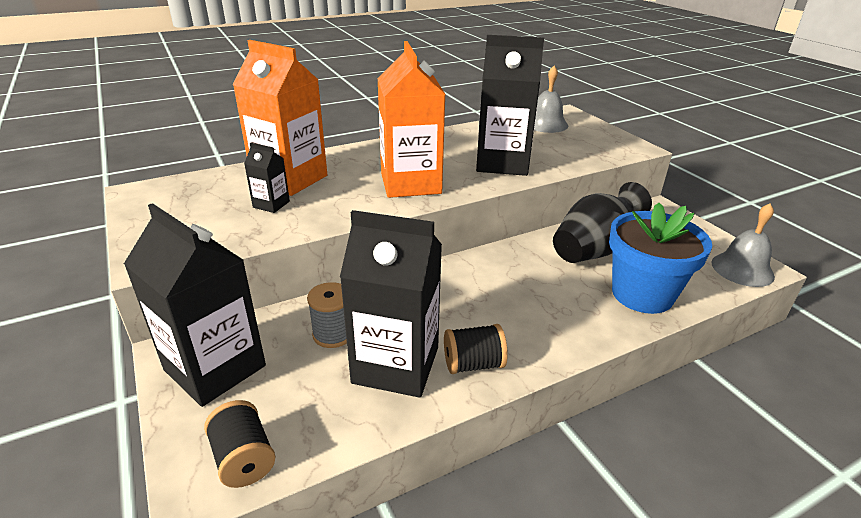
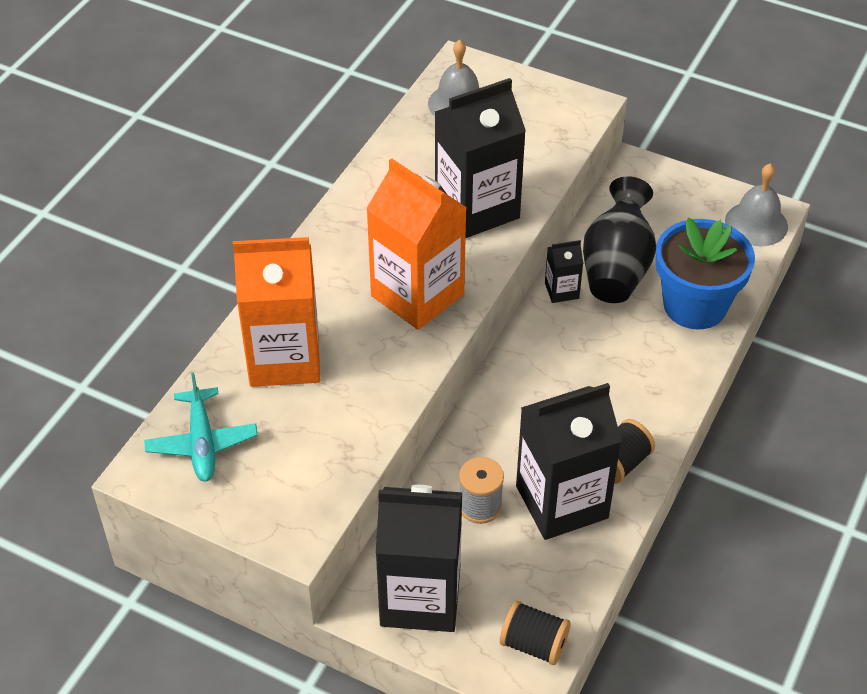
camera: 35 degrees left, 15 degrees up
black carton [244,143,290,213] -> black carton moved to [545,240,583,303]
none -> turquoise plane [144,373,258,482]

